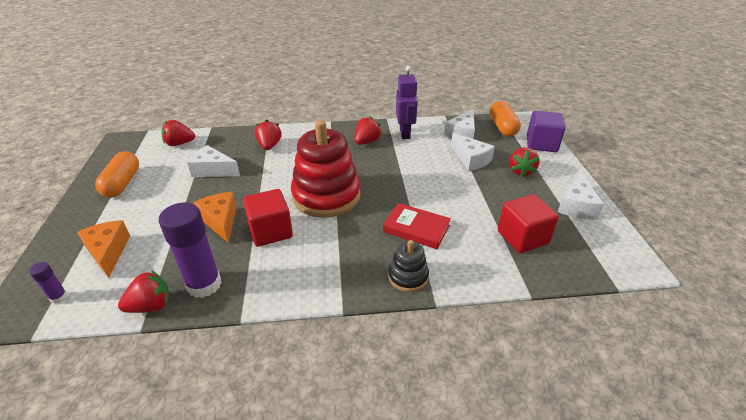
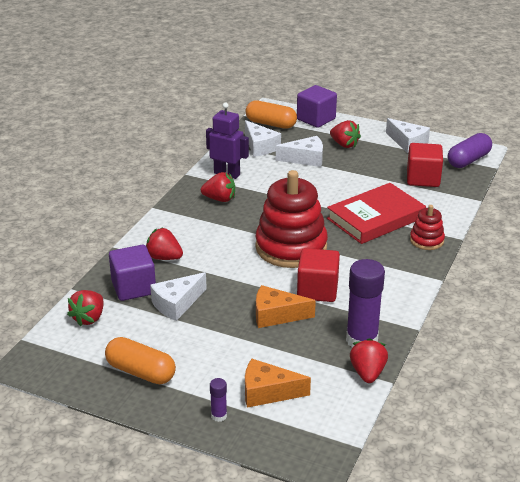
camera: 60 degrees left, 5 degrees down
purple glue stick [29,262,68,304] -> purple glue stick moved to [210,378,227,422]
red strawberry [354,116,382,145] -> red strawberry turned 120 degrees clockwise [201,172,235,202]
red book [383,203,451,249] -> red book [327,183,426,244], size x1.55
black stacking toy [388,240,429,292] -> red stacking toy [410,205,445,250]
none -> purple cube [109,245,156,301]
none -> purple capsule [448,133,492,168]

